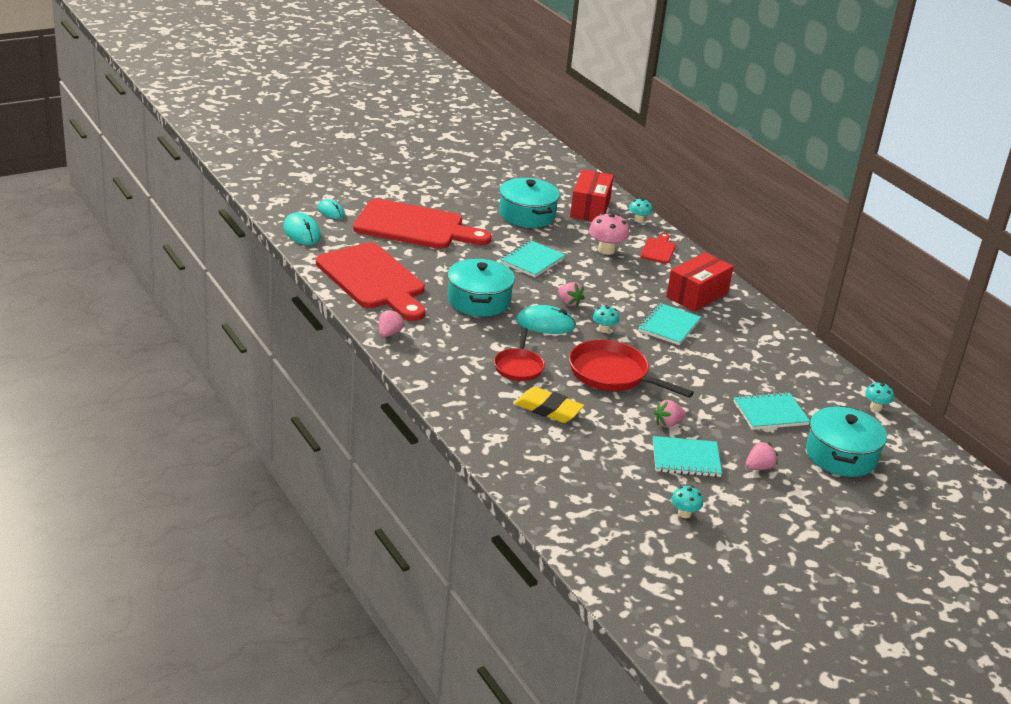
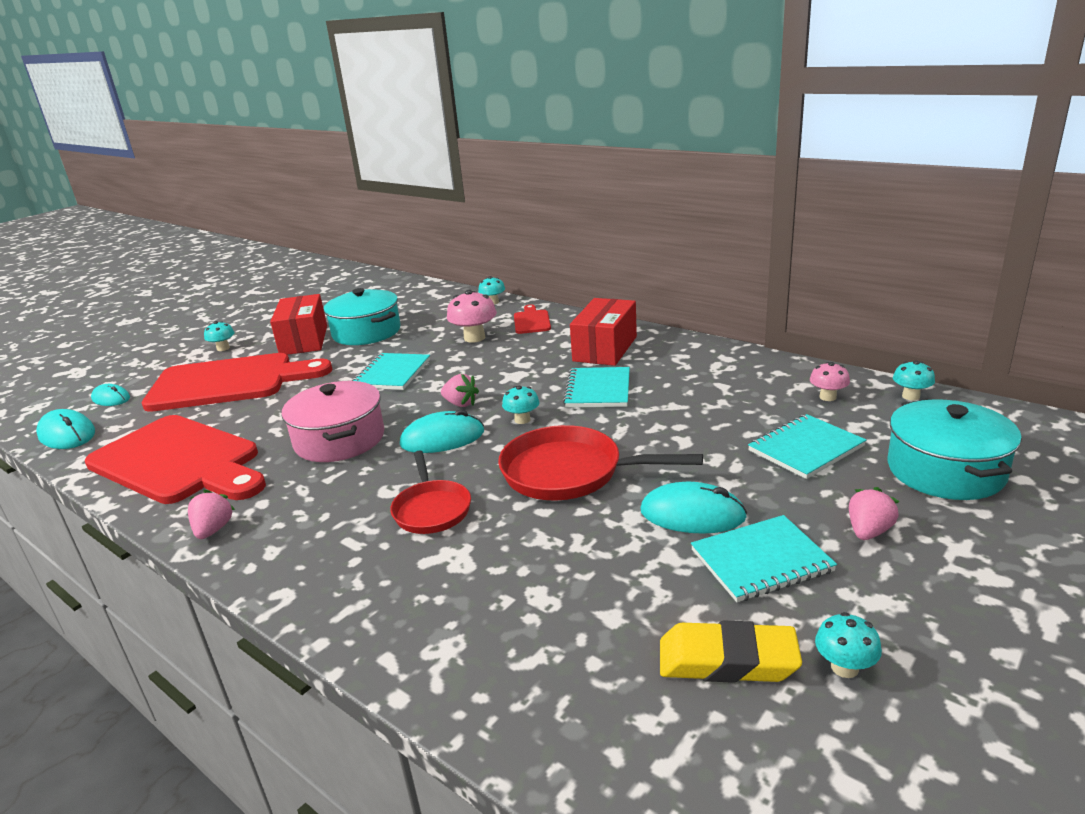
camera: 15 degrees left, 5 degrees down
turquoise pot [447,258,515,317] -> pink pot [282,381,385,462]
yellow eraser [514,386,584,423] -> yellow eraser moved to [660,621,802,683]
red box [570,169,614,221] -> red box moved to [270,294,327,355]
pink strawberry [654,400,686,427] -> turquoise mouse [641,482,747,534]
none -> turquoise mushroom [204,321,235,351]
none -> pink mushroom [810,362,850,401]

